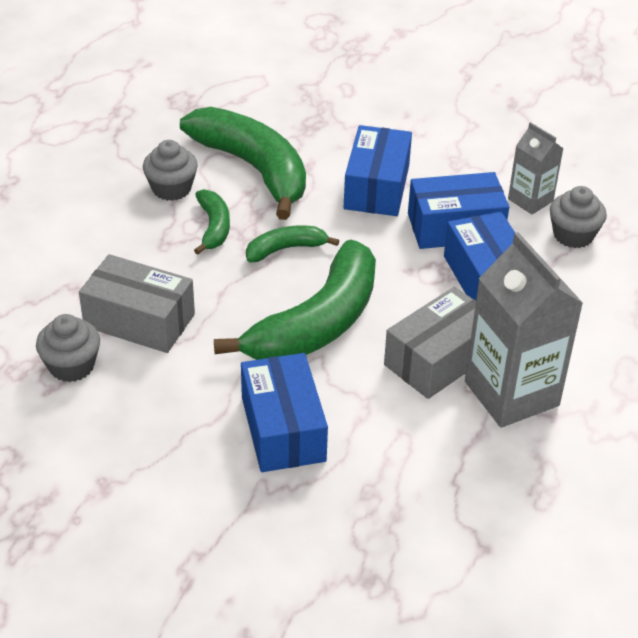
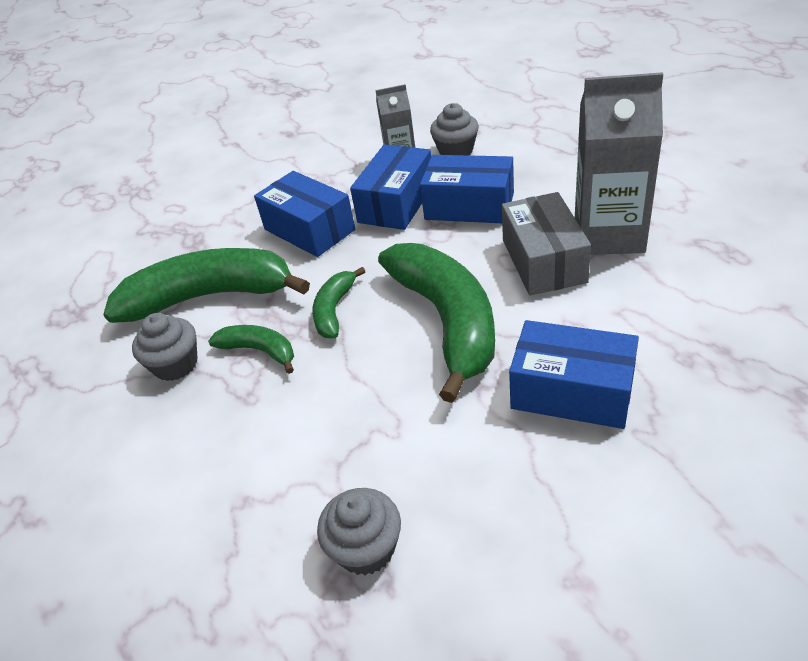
camera: 50 degrees left, 0 degrees up
grey box [79,254,195,353] -> none

